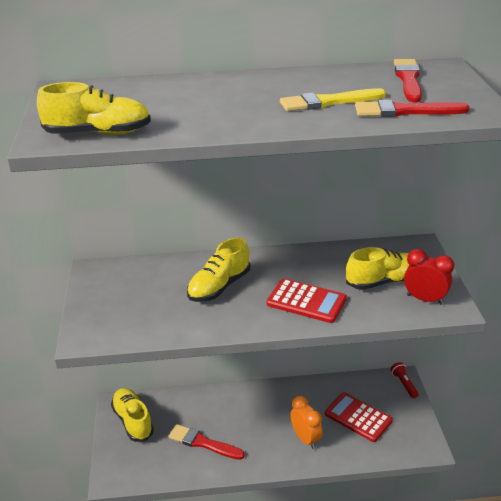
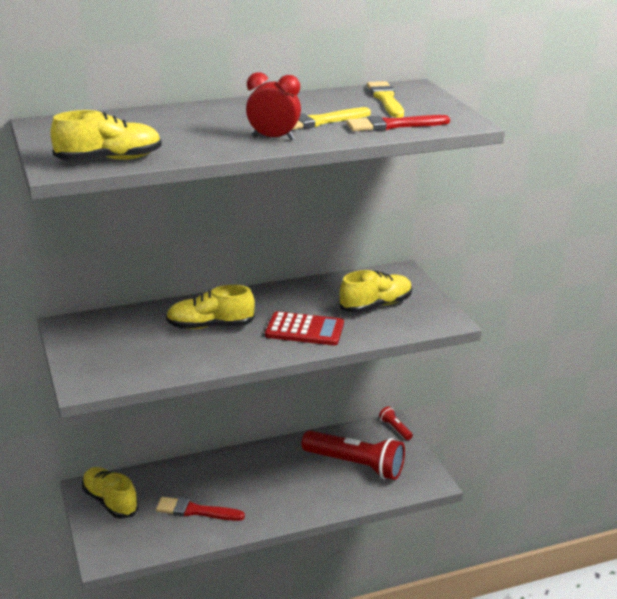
camera: 15 degrees left, 5 degrees down
yellow shoe [187,238,250,302] -> yellow shoe turned 60 degrees clockwise [166,285,255,329]
orange clock [290,395,323,449] -> none
red calculator [325,392,393,442] -> red flashlight [302,430,405,480]
red brush [394,59,422,102] -> yellow brush [367,81,404,118]
red clock [404,249,454,305] -> red clock moved to [246,72,301,140]

